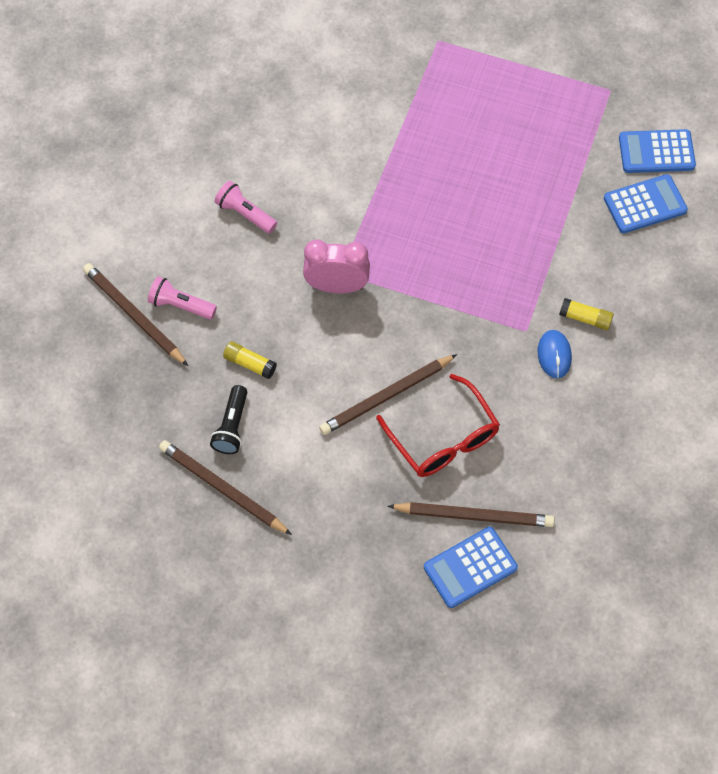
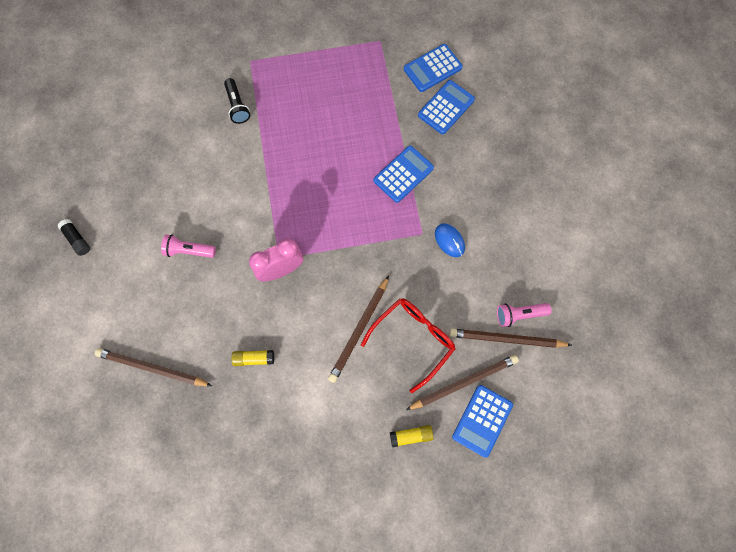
camera: 30 degrees left, 10 degrees up
pink flashlight [148,276,217,320] -> pink flashlight moved to [497,303,552,327]
brown pencil [159,440,292,535] -> brown pencil moved to [449,329,572,348]
black flashlight [210,385,247,454] -> black flashlight moved to [224,78,250,124]
red glasses [376,374,500,477] -> red glasses turned 75 degrees counterclockwise [361,298,455,393]
yellow glue stick [559,298,614,330] -> yellow glue stick moved to [390,425,434,447]
none -> black glue stick [58,219,90,256]
none -> blue calculator [374,146,434,203]

